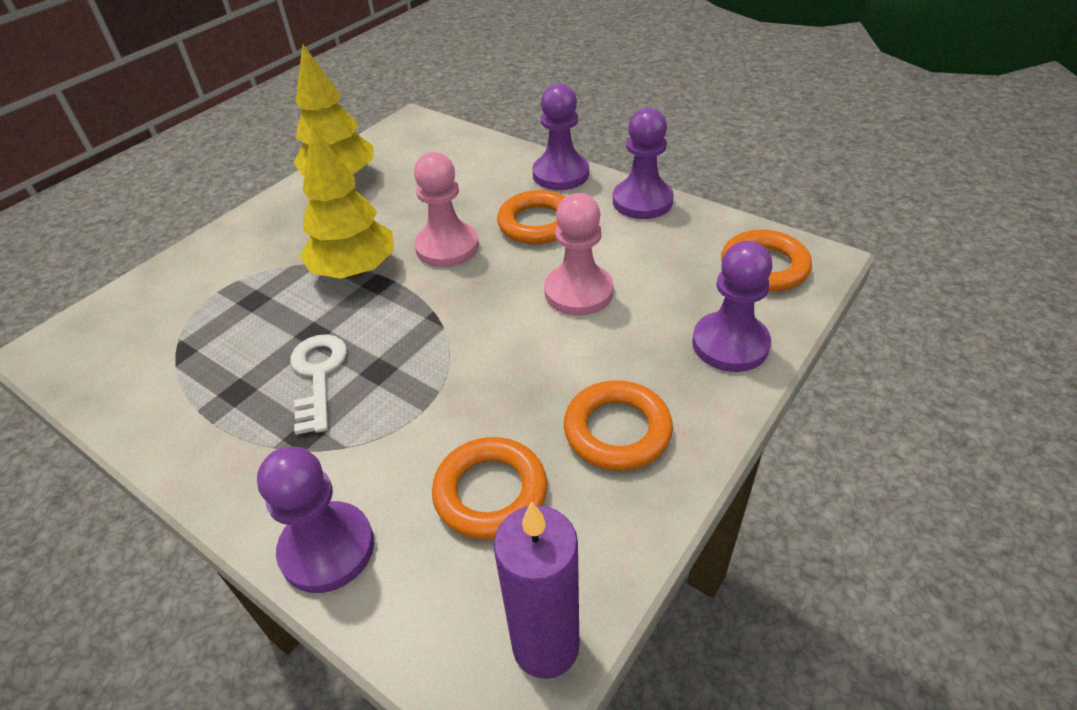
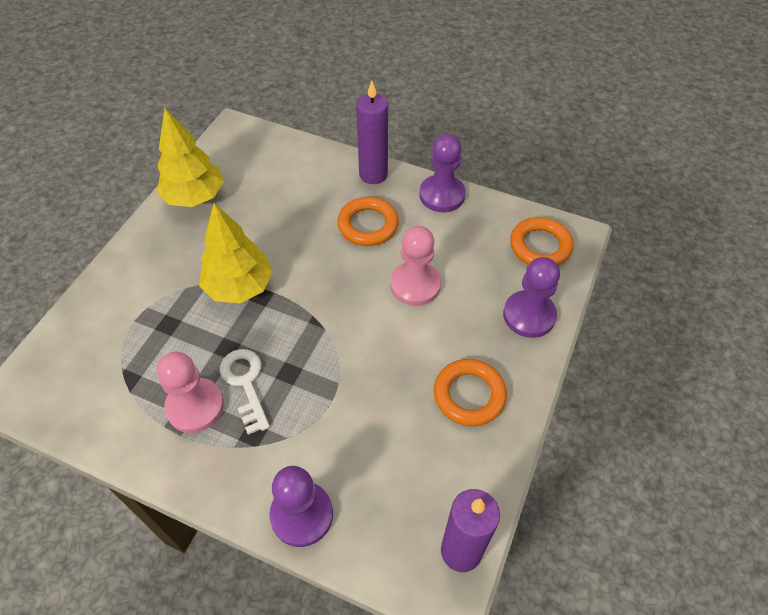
camera: 15 degrees left, 10 degrees up
pink pawn [414,152,479,267] -> pink pawn moved to [156,351,224,433]
orange ring [432,437,547,539] -> none
purple pawn [532,84,589,190] -> purple candle [356,81,388,184]

